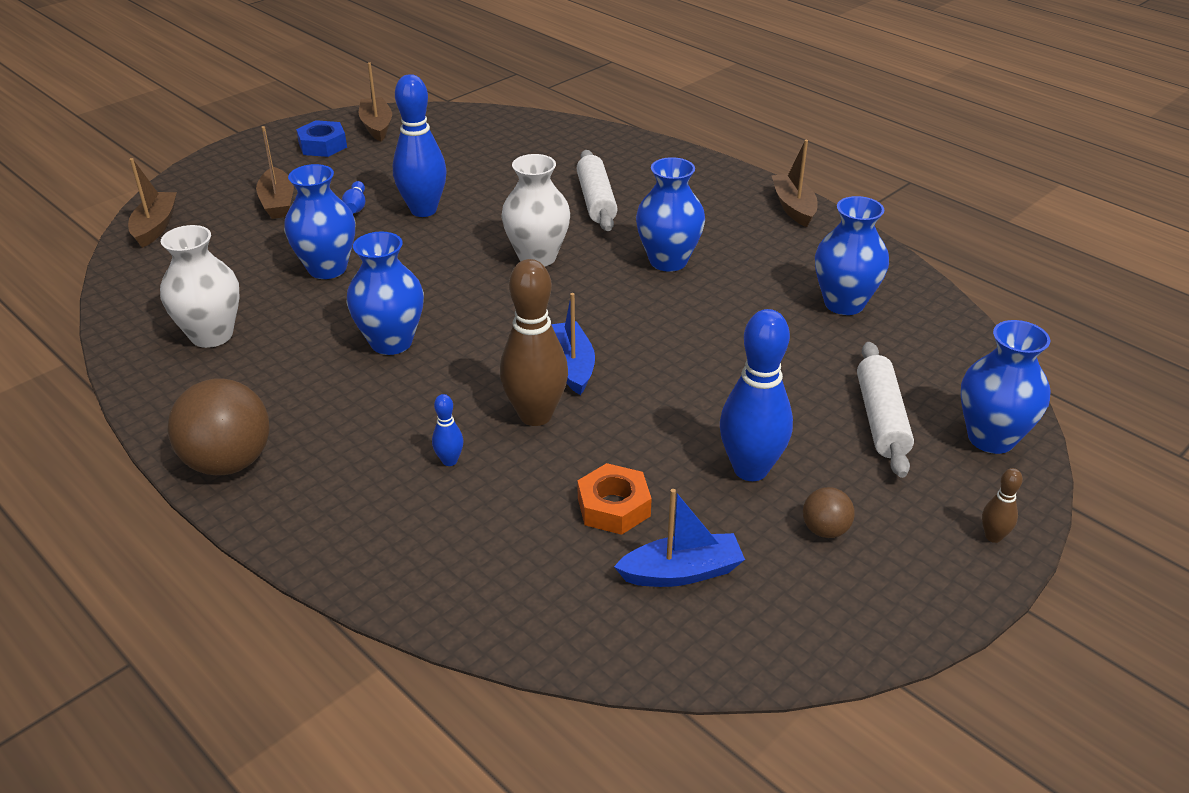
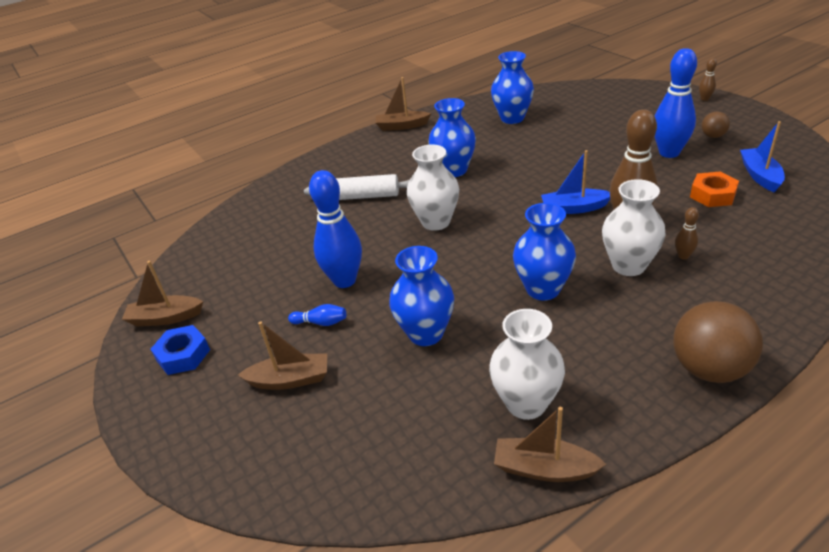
camera: 75 degrees left, 0 degrees up
brown boat [128,158,177,248] -> brown boat moved to [494,407,606,482]
blue bowling pin [432,394,464,466] -> brown bowling pin [675,207,699,260]
white rolling pin [857,342,914,478] -> none
blue vase [961,320,1050,454] -> none
none -> white vase [602,179,666,276]

